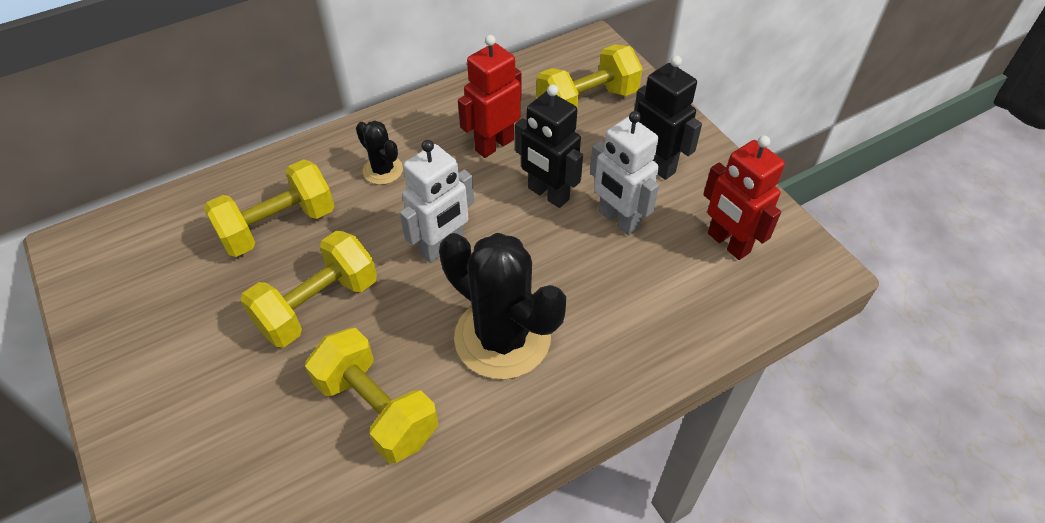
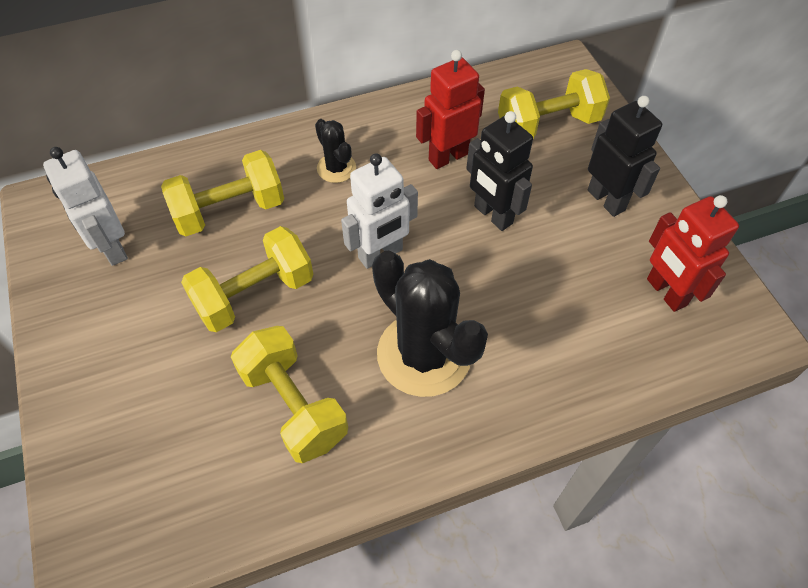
camera: 10 degrees right, 5 degrees up
white robot [590,111,659,235] -> white robot moved to [43,147,128,266]

